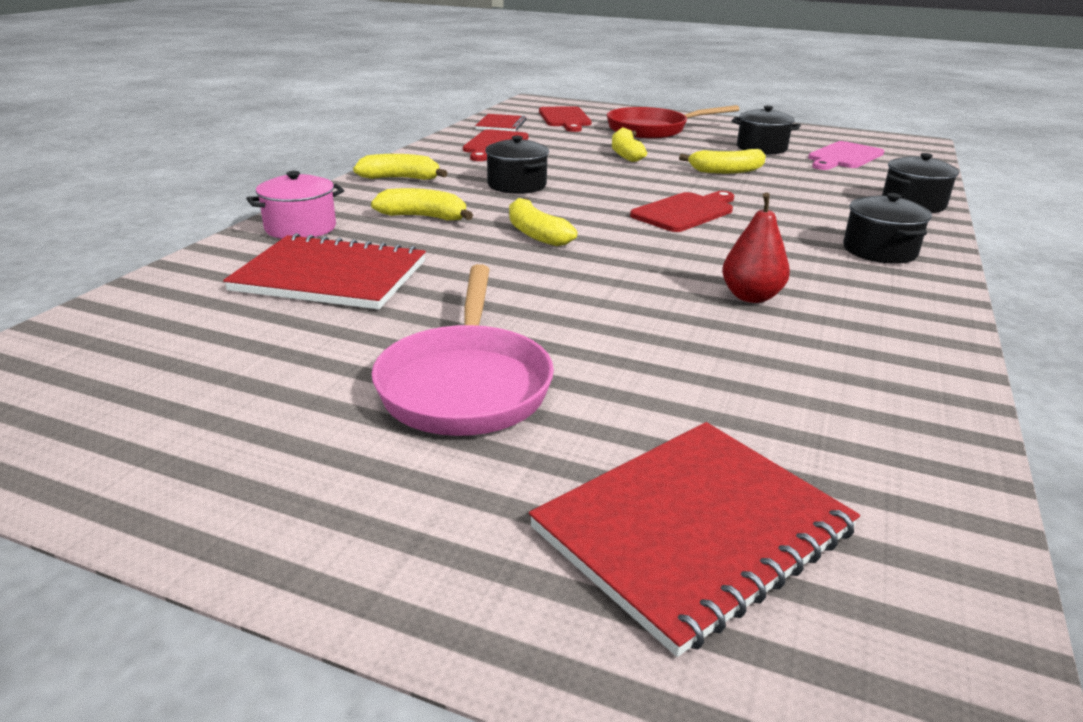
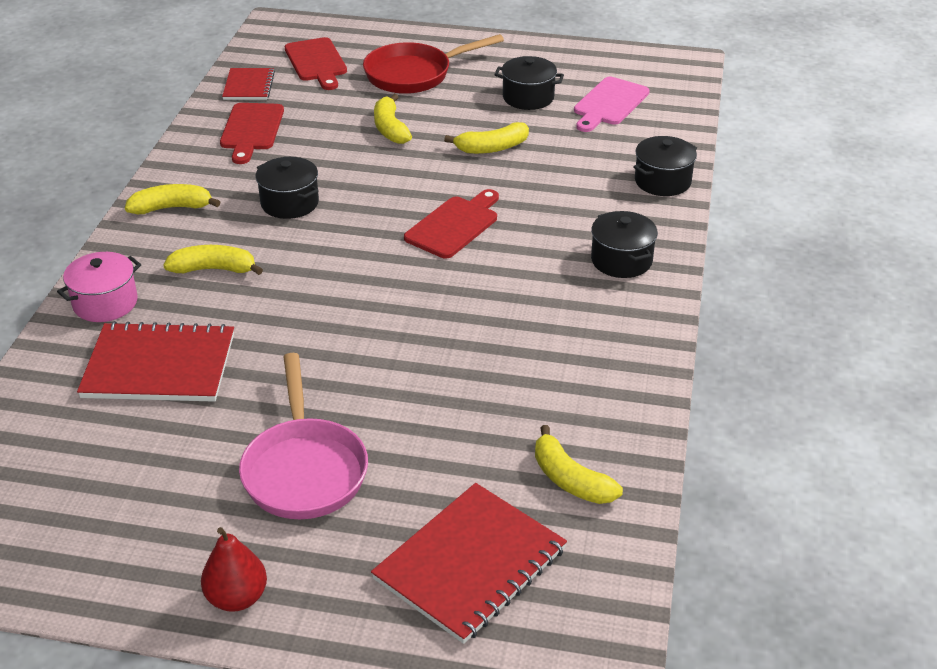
camera: 10 degrees left, 10 degrees up
yellow banana [509,198,577,246] -> yellow banana moved to [535,425,623,504]
red pear [722,192,790,303] -> red pear moved to [201,527,267,612]

